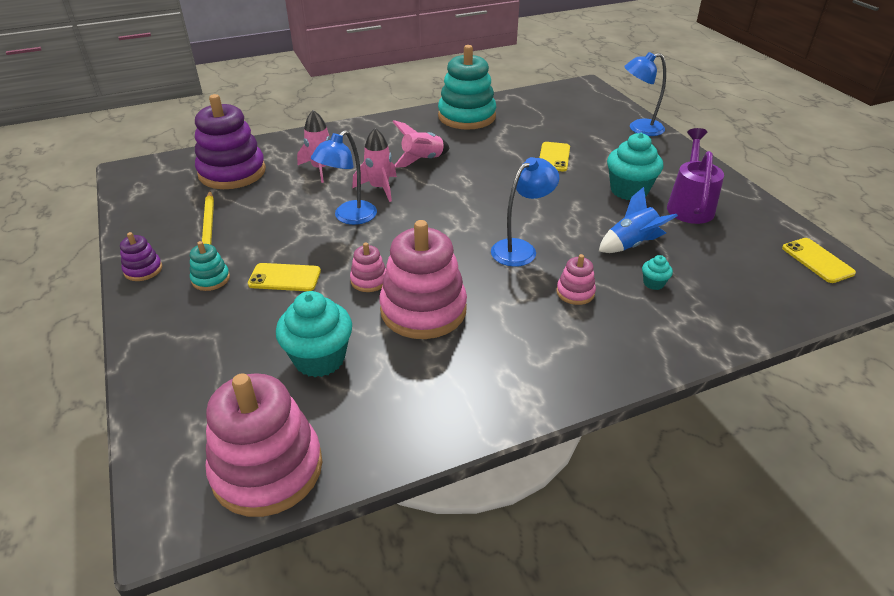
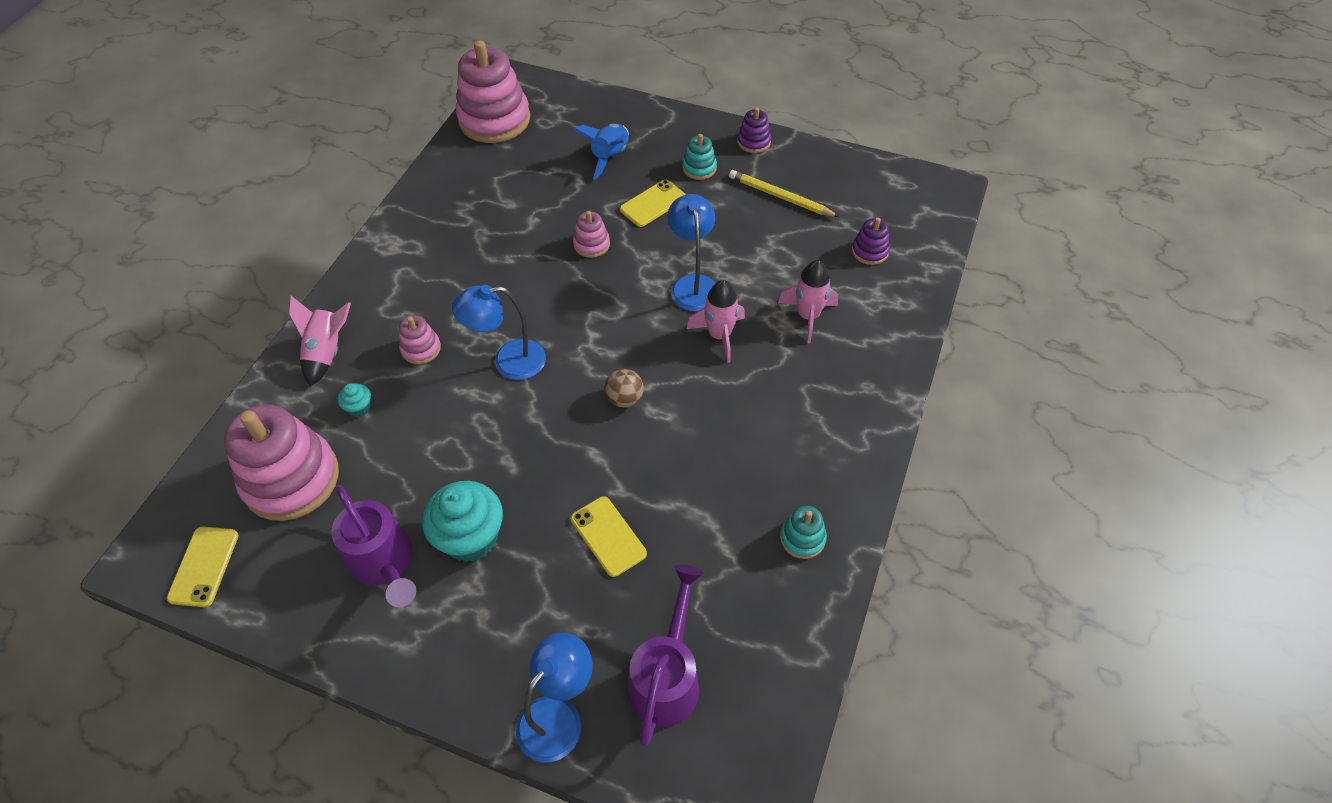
camera: 135 degrees right, 15 degrees up
purple stacking toy [195,94,266,189] -> purple stacking toy [852,218,890,265], size x0.46
turquoise cupcake [276,291,352,377] -> none
pink stacking toy [379,220,467,339] -> pink stacking toy moved to [224,404,339,521]
pink rocket [392,120,450,168] -> pink rocket moved to [289,296,351,387]
turquoise stacking toy [438,45,496,130] -> turquoise stacking toy [780,506,827,559], size x0.46
blue lamp [491,157,560,267] -> blue lamp turned 75 degrees clockwise [452,285,546,380]
blue rocket [599,187,678,253] -> blue rocket moved to [573,123,629,180]
yellow phone [782,238,856,283] -> yellow phone turned 75 degrees clockwise [167,527,239,607]
none -> brown ball [605,369,644,408]
none -> purple watering can [628,565,703,746]

